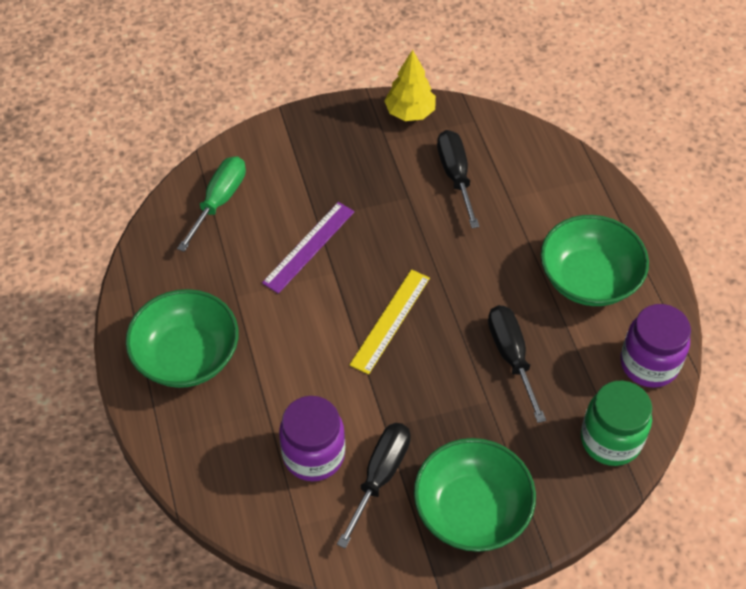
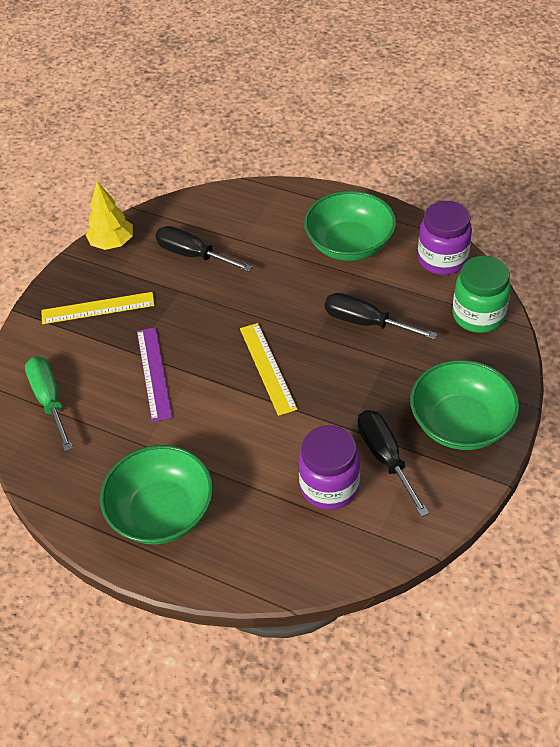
camera: 45 degrees left, 5 degrees down
none -> yellow ruler [41,292,155,324]

